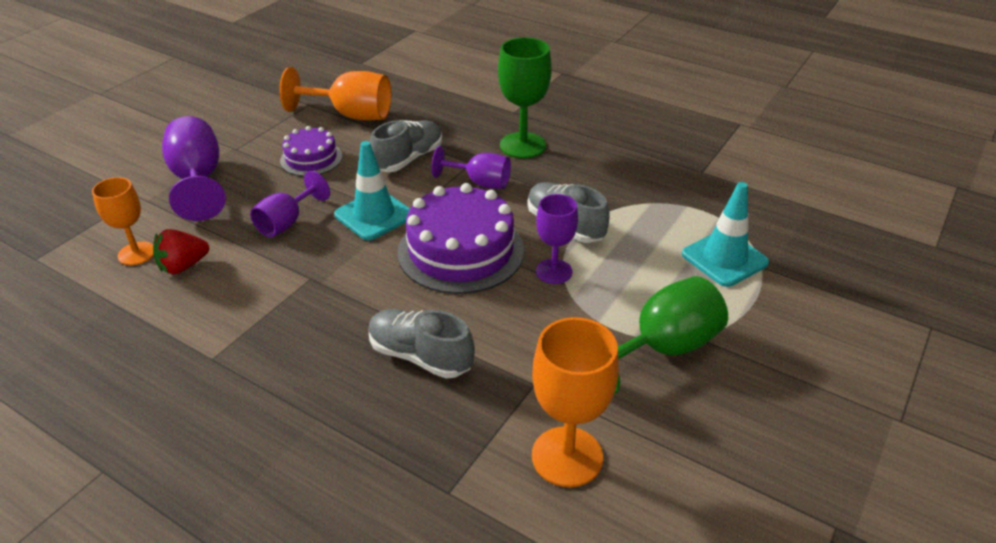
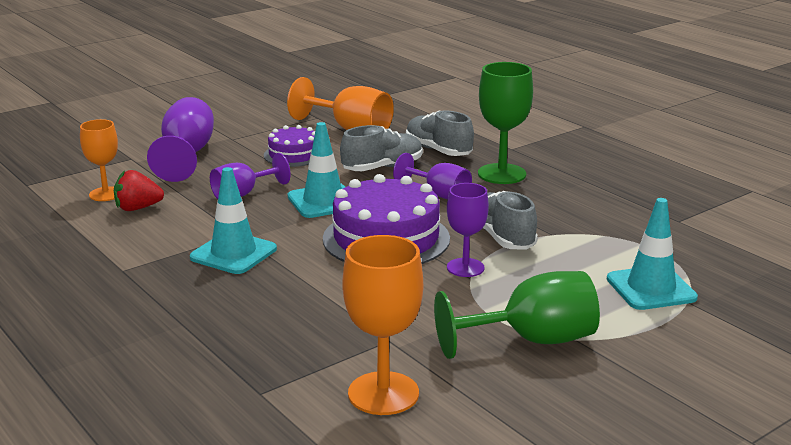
camera: 20 degrees right, 15 degrees down
grey shoe [369,309,475,379] -> grey shoe moved to [406,110,474,156]
none -> turquoise traffic cone [190,167,277,274]

